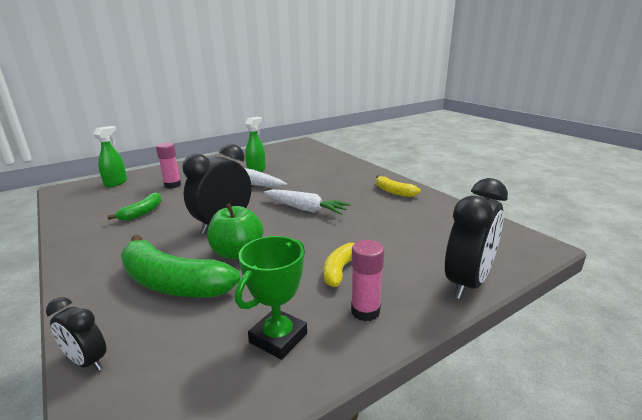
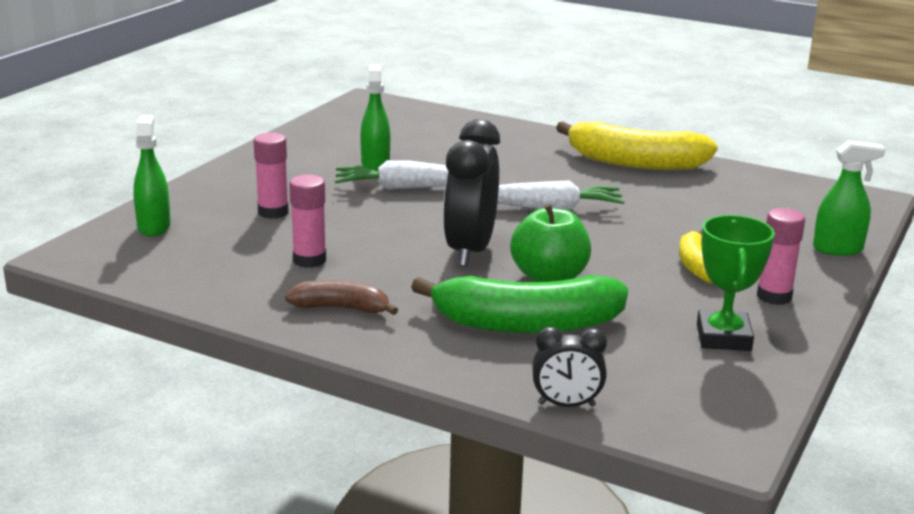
camera: 30 degrees left, 0 degrees up
green banana [107,192,162,221] -> pink glue stick [289,175,326,268]
yellow banana [376,175,421,197] -> yellow banana [556,121,718,170], size x1.88
black clock [445,178,508,299] -> green spray bottle [813,140,885,256]
none -> brown banana [285,280,398,315]

